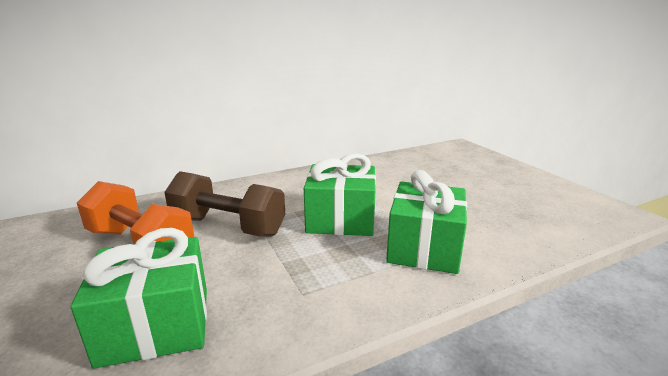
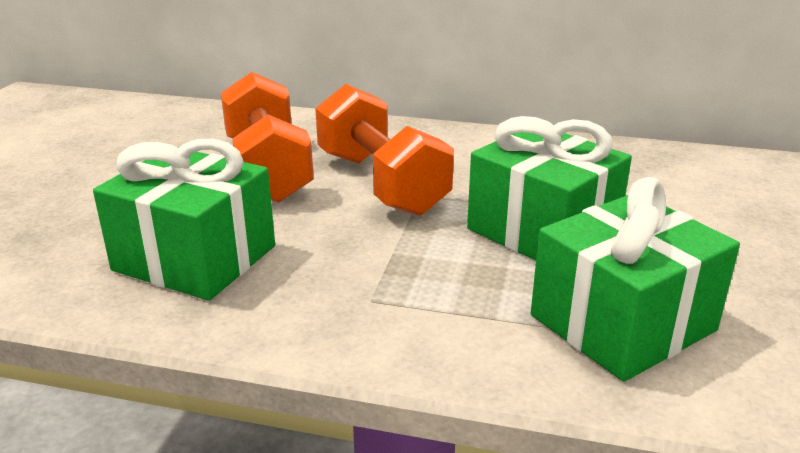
camera: 40 degrees right, 5 degrees up
brown dumbbell [164,171,285,236] -> orange dumbbell [315,84,454,216]

